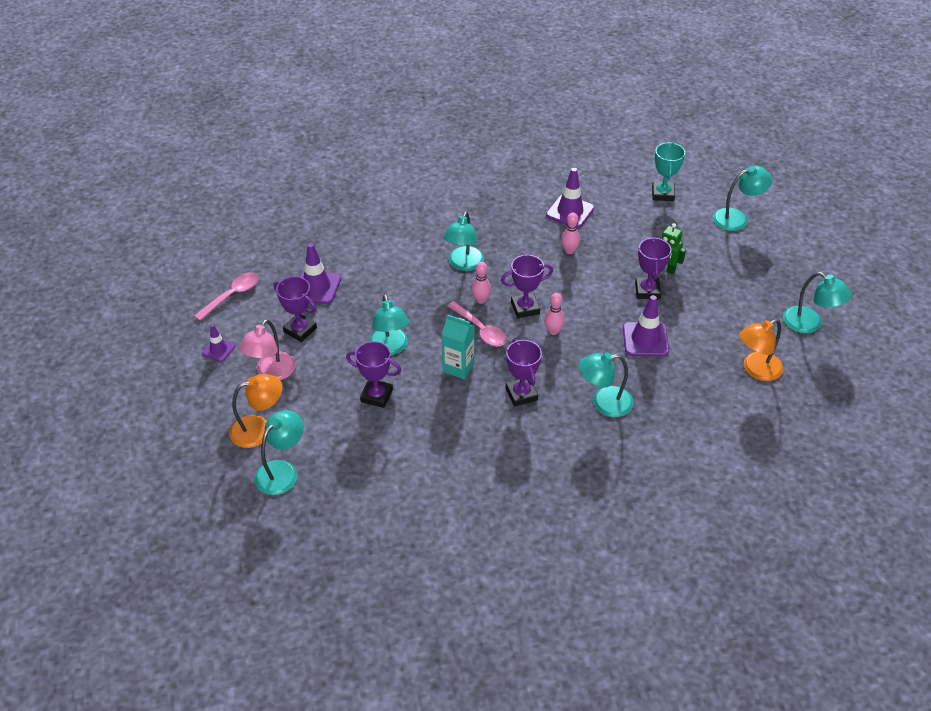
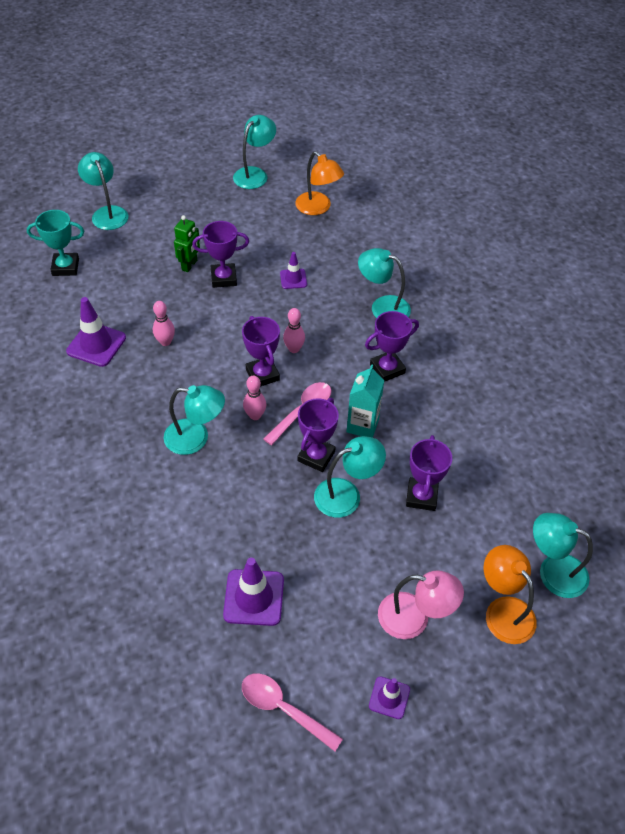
camera: 100 degrees left, 5 degrees up
purple trophy [274,276,317,342] -> purple trophy moved to [298,398,339,472]
turquoise lamp [579,352,634,417] -> turquoise lamp turned 135 degrees clockwise [358,248,411,318]
purple traffic cone [623,295,669,356] -> purple traffic cone [280,252,307,289], size x0.59

